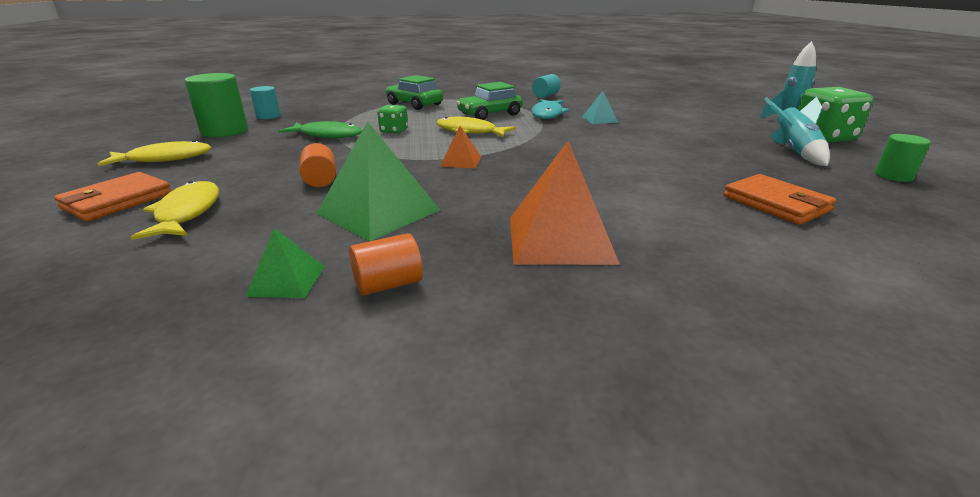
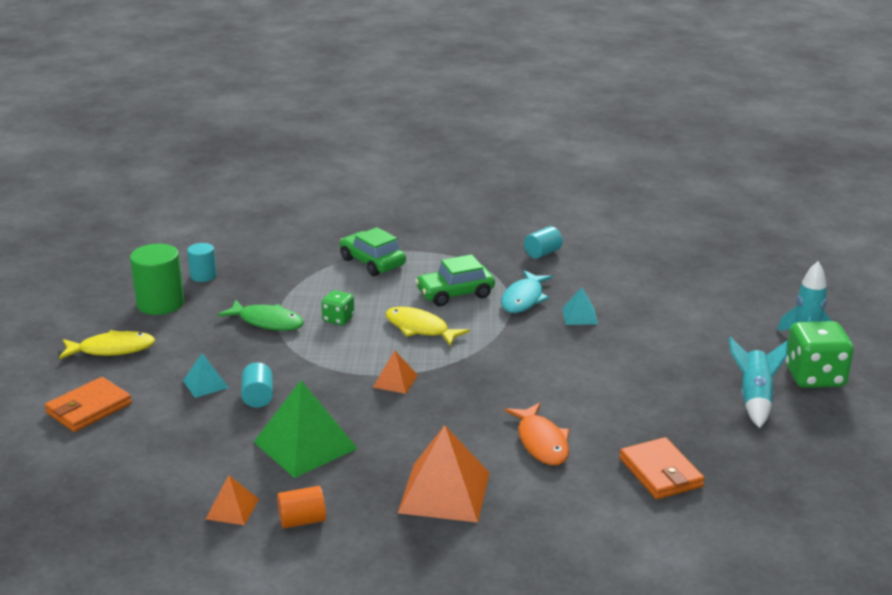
camera: 10 degrees right, 0 degrees up
yellow fish [131,181,219,240] -> none
green pyramid [245,228,325,298] -> orange pyramid [206,475,259,525]
orange cylinder [300,143,336,187] -> turquoise cylinder [241,362,273,408]
green cylinder [875,134,931,182] -> none
none -> turquoise pyramid [183,353,229,398]
none -> orange fish [505,403,570,465]

